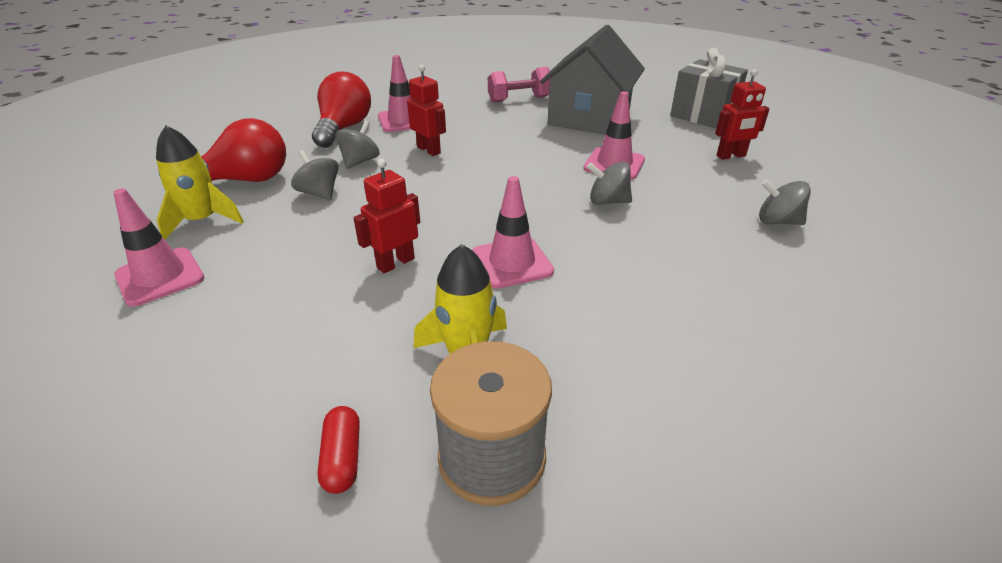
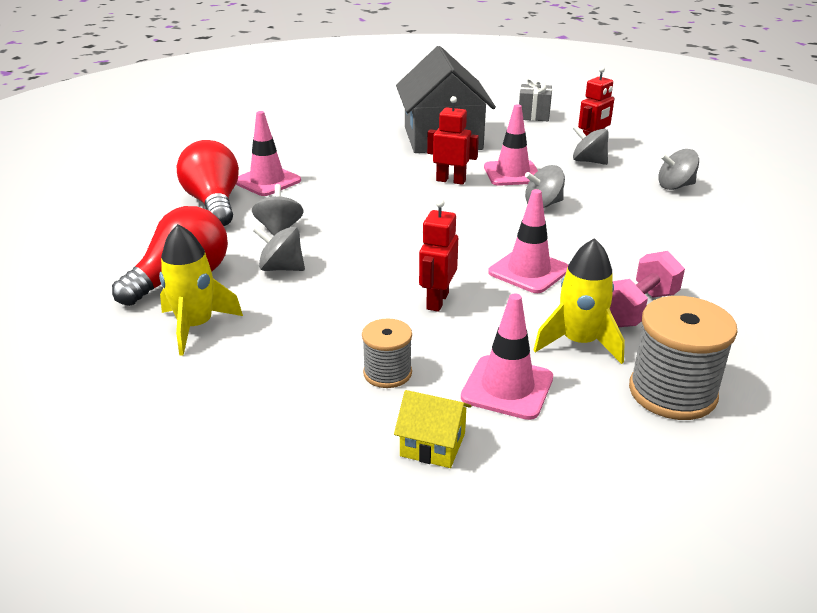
camera: 30 degrees left, 5 degrees down
pink traffic cone [113,189,204,307] -> pink traffic cone moved to [461,294,553,420]
red capsule [317,406,360,494] -> none
red robot [407,65,446,156] -> red robot moved to [427,96,479,185]
pink dumbbell [488,67,552,103] -> pink dumbbell moved to [610,251,685,327]
grey gift [670,48,748,128] -> grey gift [519,77,552,121], size x0.63
none -> grey spool [362,318,412,388]
none -> yellow house [394,390,471,468]
none -> grey spinning top [573,125,609,165]

